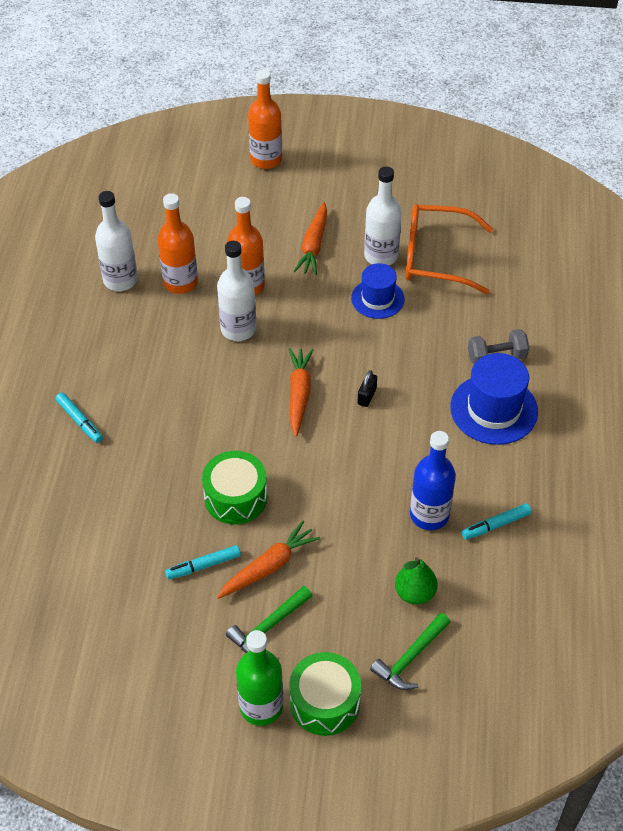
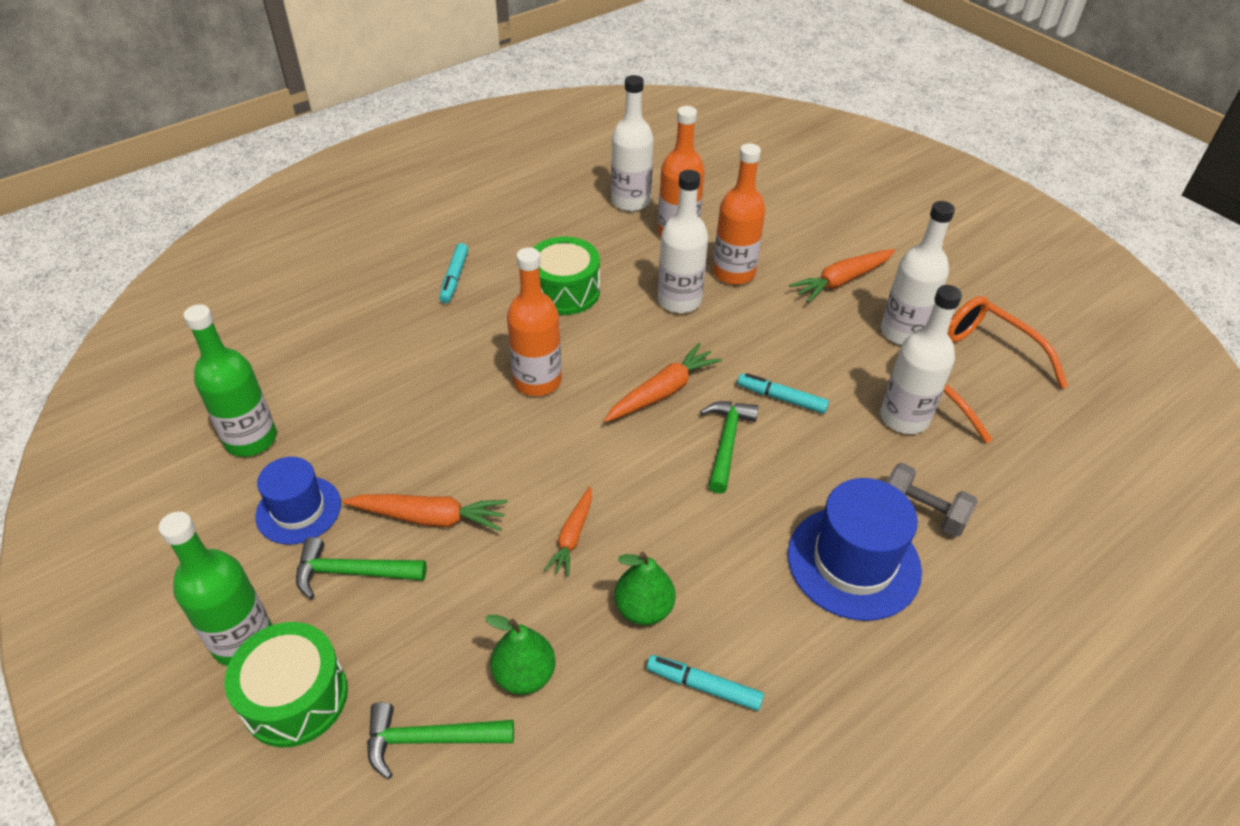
camera: 45 degrees right, 5 degrees down
turquoise marker [165,545,241,579] -> turquoise marker moved to [737,373,829,414]
green drum [202,451,267,524] -> green drum moved to [533,237,600,315]
orange bottle [248,70,282,169] -> orange bottle moved to [507,247,562,396]
blue hat [351,263,405,319] -> blue hat moved to [255,457,341,545]
black padlock [357,370,377,407] -> green hammer [700,401,759,494]
blue bottle [410,431,456,530] -> green pear [614,552,675,625]
none -> green bottle [183,304,277,457]
none -> orange carrot [544,486,592,576]
none -> white bottle [880,285,962,434]

